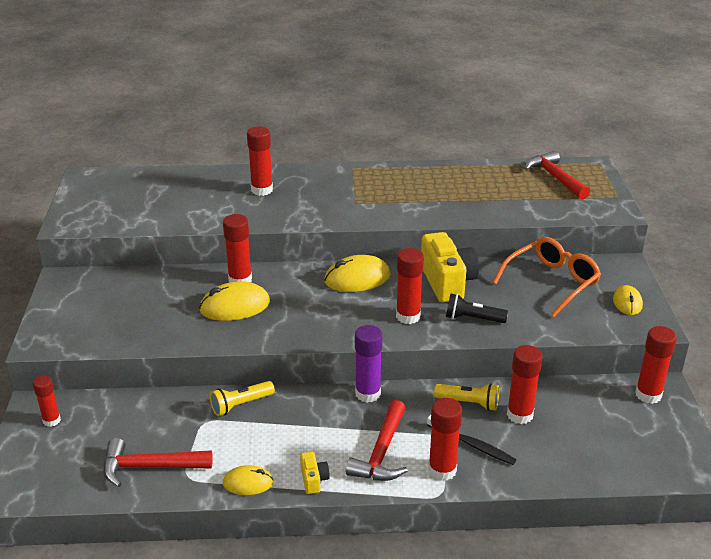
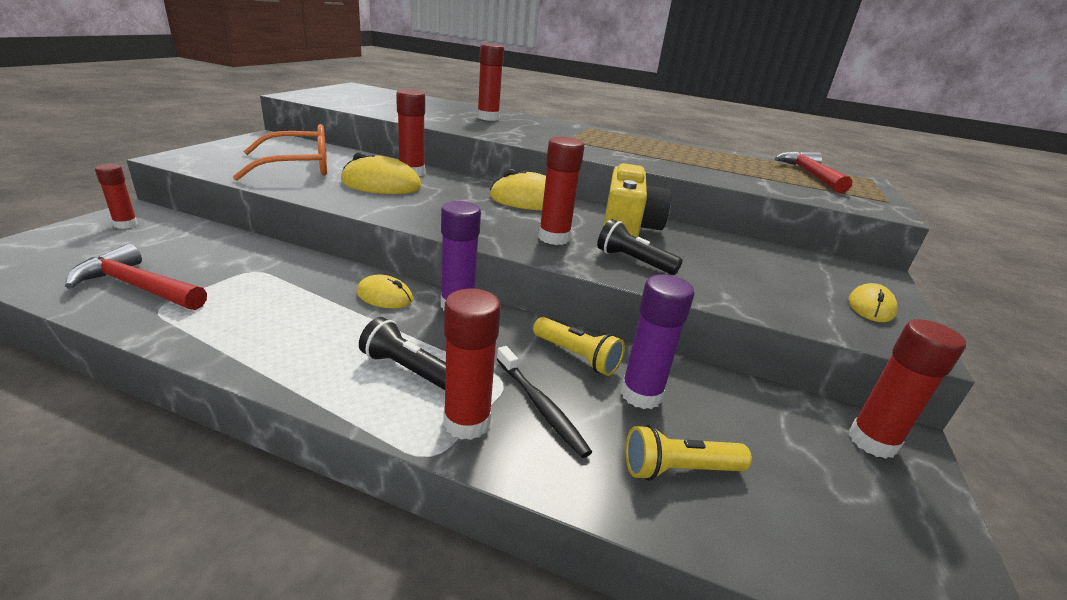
camera: 20 degrees right, 5 degrees down
yellow flashlight [210,381,275,416] -> yellow flashlight moved to [625,425,752,481]
yellow mouse [223,465,274,495] -> yellow mouse moved to [357,274,413,308]
yellow camera [300,452,330,494] -> none
red hammer [346,400,408,481] -> black flashlight [359,317,446,390]
orange glasses [493,237,601,317] -> orange glasses moved to [233,124,327,181]
red glue stick [507,345,543,424] -> purple glue stick [620,274,694,409]

